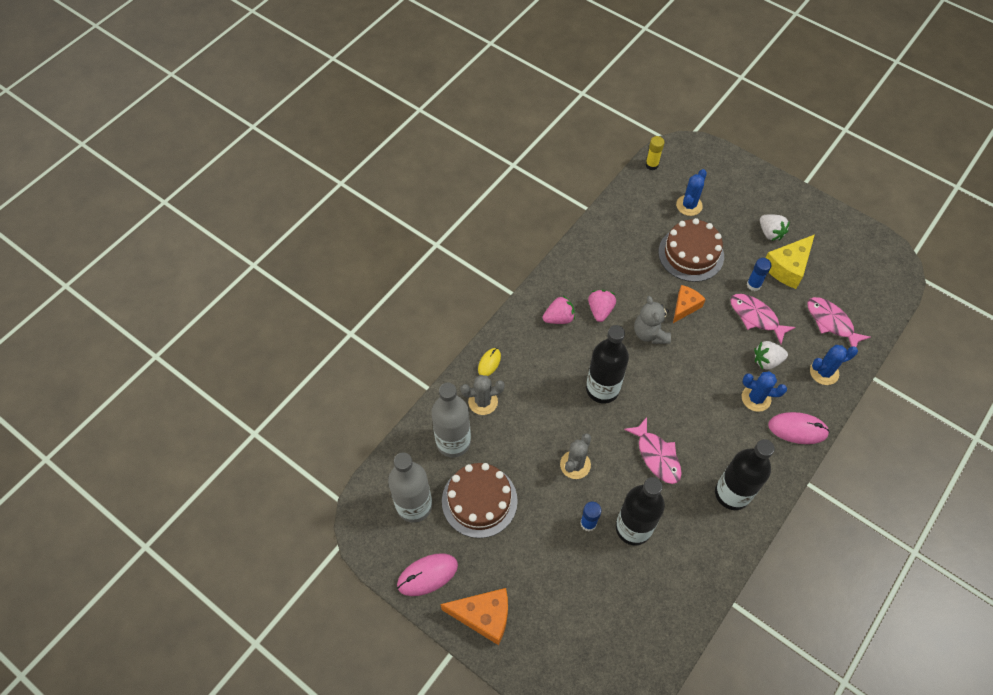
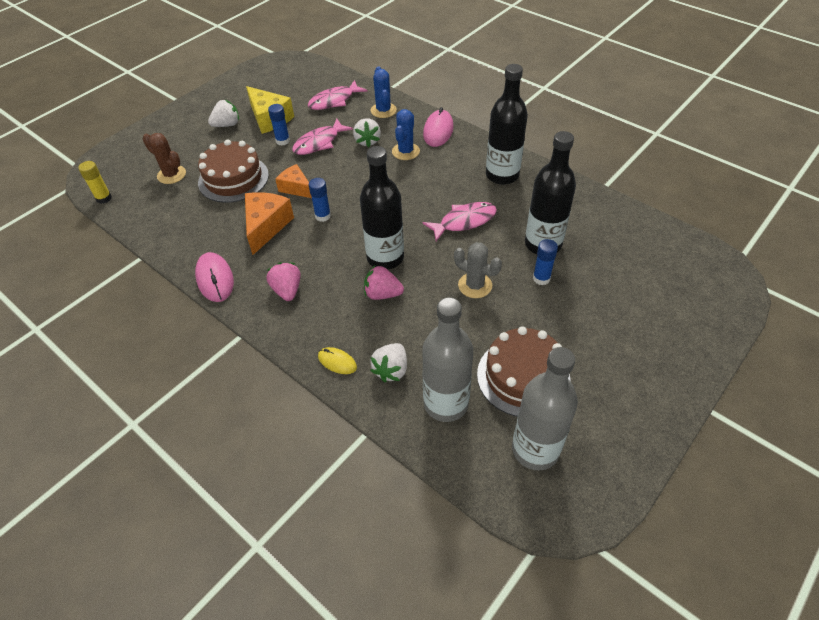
camera: 85 degrees left, 10 degrees down
pink mouse [397,553,458,596] -> pink mouse moved to [195,252,234,302]
orange cheese [440,588,508,645] -> orange cheese moved to [245,192,294,255]
grey cactus [460,375,505,415] -> white strawberry [370,343,407,383]
pink strawberry [588,290,616,322] -> pink strawberry moved to [364,266,404,300]
grey teddy bear [634,296,671,344] -> blue glue stick [309,178,331,222]
blue cactus [676,169,707,216] -> brown cactus [143,133,186,184]

